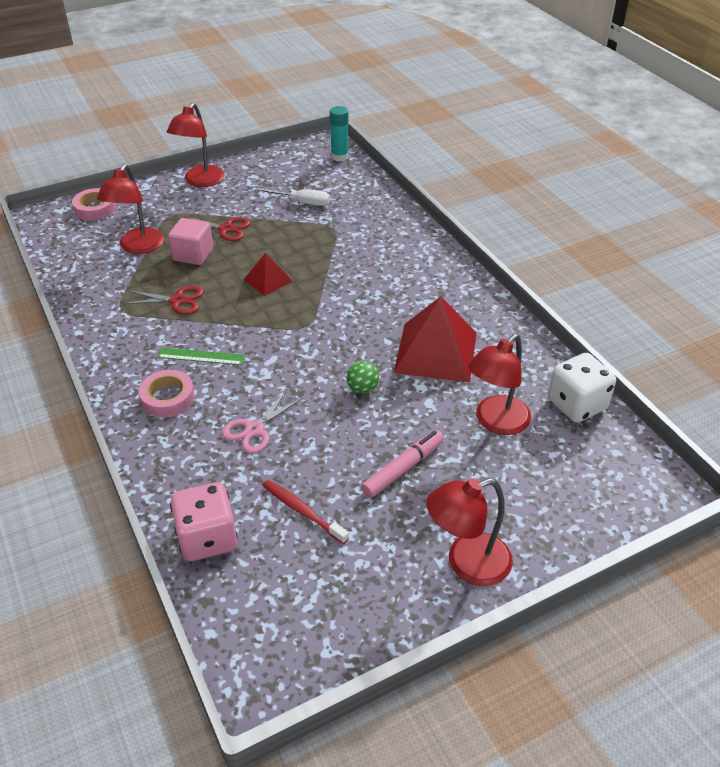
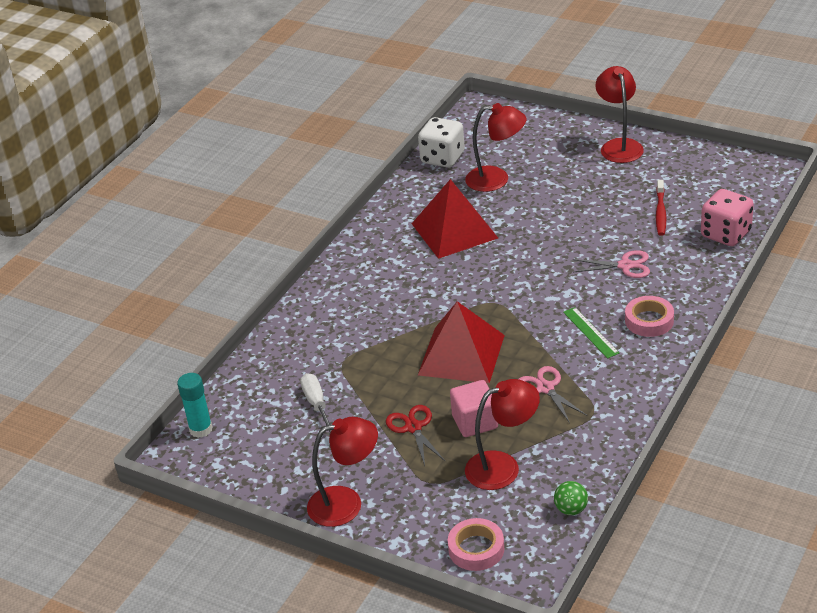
camera: 120 degrees left, 5 degrees down
red scissors [123,286,204,314] -> pink scissors [519,366,587,423]
red pyramid [243,253,293,296] -> red pyramid [418,301,505,383], size x1.92
green ball [346,361,379,394] -> green ball moved to [554,481,588,515]
pink marker [361,430,444,498] -> none
red lamp [426,478,513,586] -> red lamp turned 135 degrees counterclockwise [595,66,644,163]

